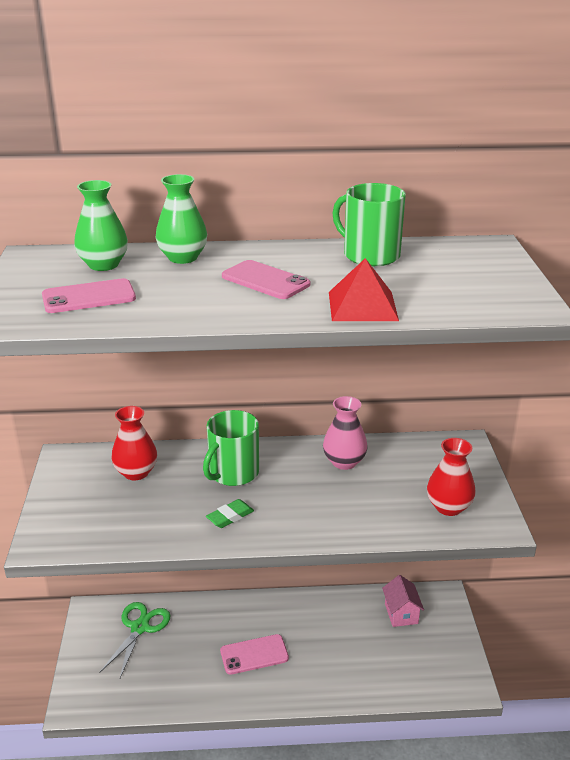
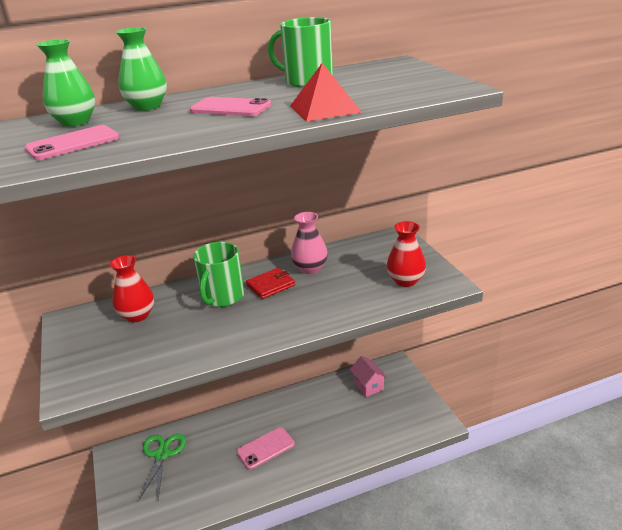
camera: 15 degrees left, 0 degrees up
green eraser [206,499,254,528] -> none
none -> red wallet [246,268,295,299]

